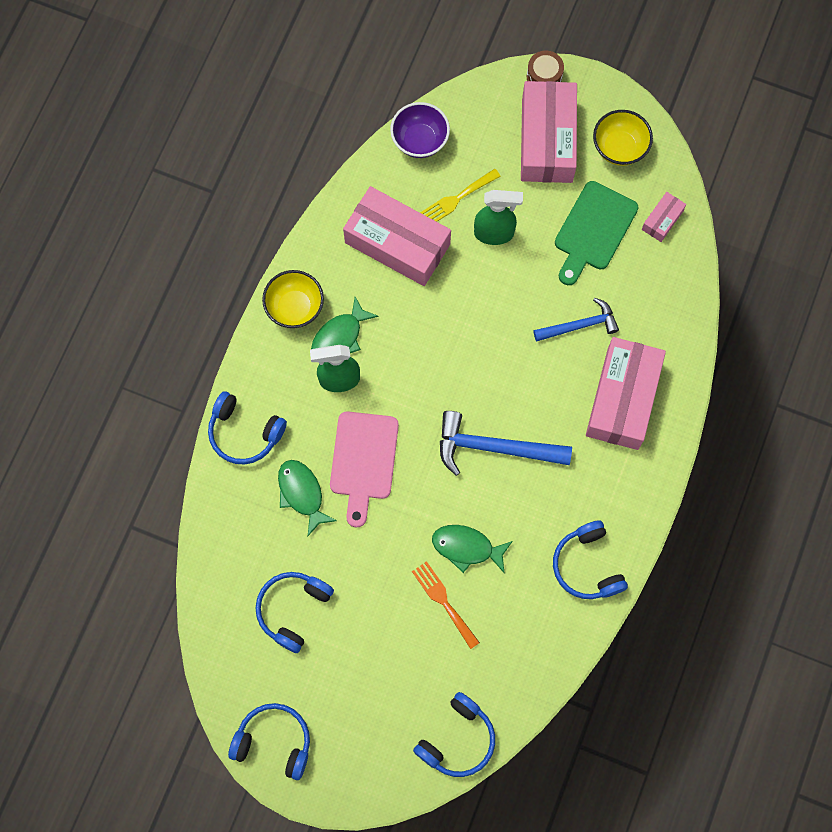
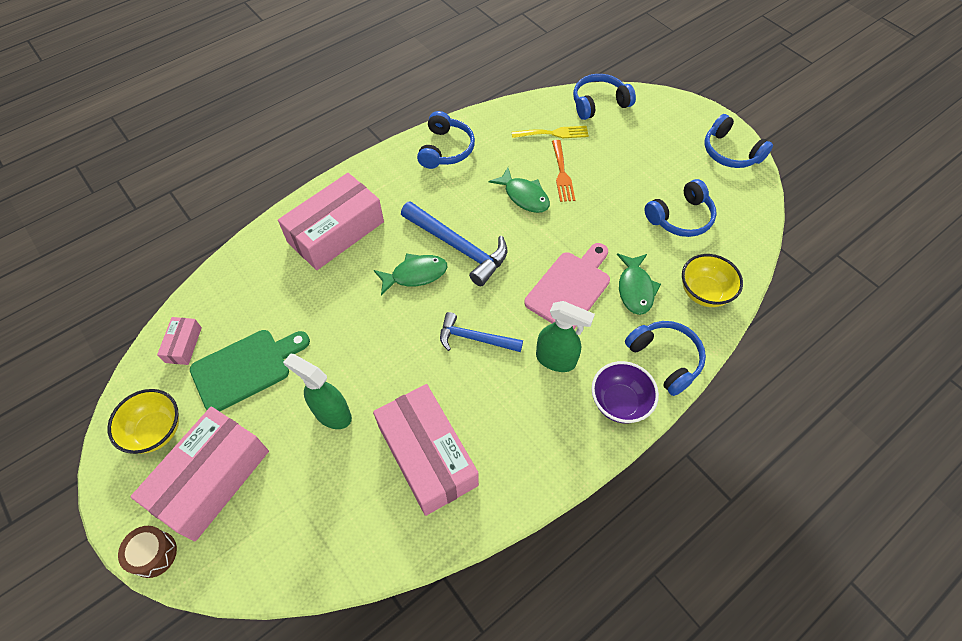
camera: 150 degrees left, 15 degrees down
yellow bowl [262,270,324,328] -> yellow bowl moved to [682,254,743,307]
green fish [311,297,379,353] -> green fish moved to [374,253,447,296]
purple bowl [390,102,450,158] -> purple bowl moved to [591,361,659,423]
yellow fork [420,169,501,222] -> yellow fork moved to [512,126,589,138]
blue hammer [533,298,619,342] -> blue hammer moved to [440,312,523,352]
pink box [642,192,686,242] -> pink box turned 60 degrees counterclockwise [157,317,202,365]

